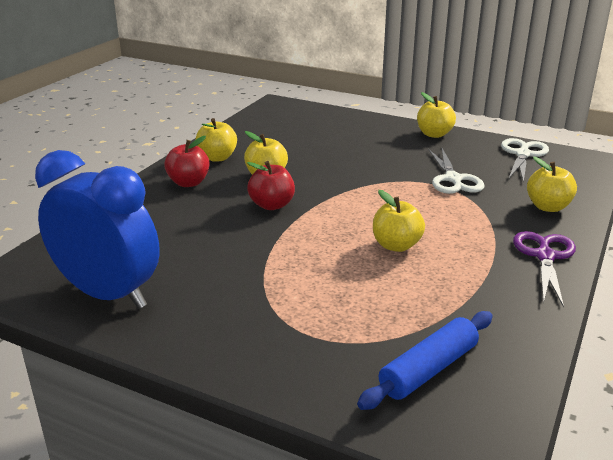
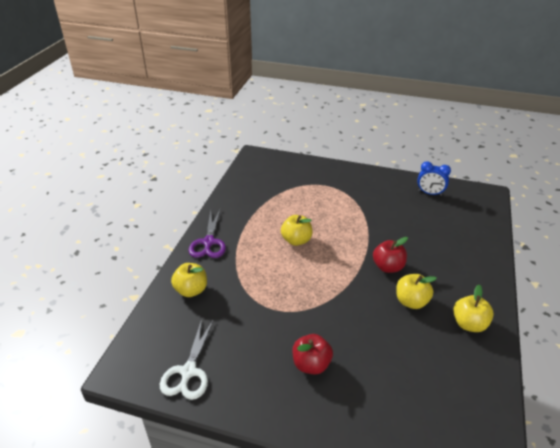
camera: 170 degrees right, 10 degrees up
blue clock [35,150,160,309] -> blue clock [417,161,451,196], size x0.49
red apple [164,136,209,187] -> red apple moved to [292,334,333,375]
blue rolling pin [357,311,493,410] -> none
yellow apple [417,92,456,138] -> none
white scissors [428,148,485,194] -> none

